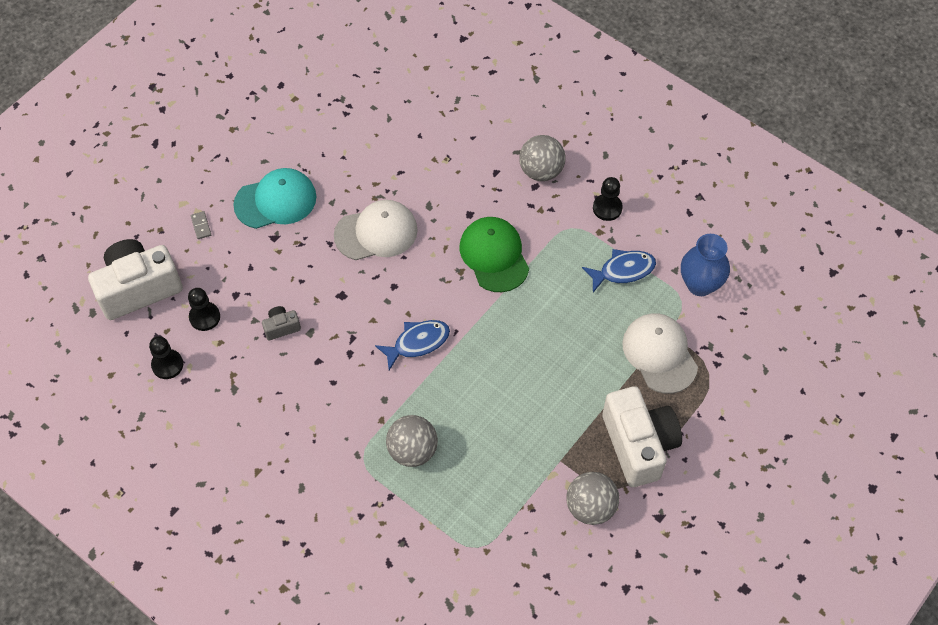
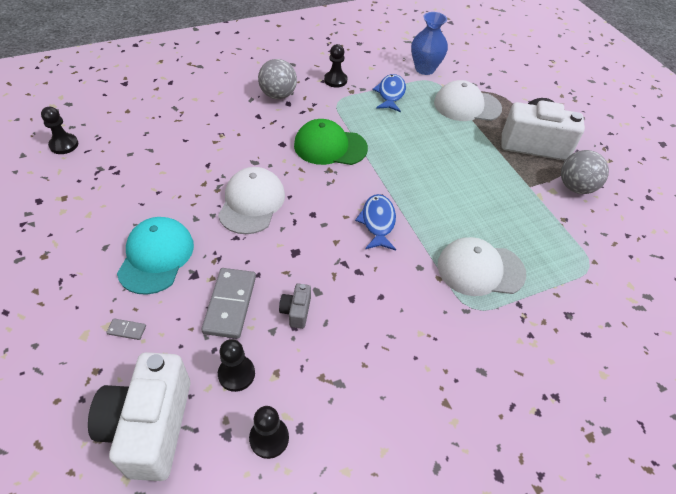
camera: 65 degrees left, 10 degrees down
grey ball [386,415,438,467] -> white cap [437,237,526,296]
none -> black pawn [41,107,78,154]
none -> grey domino [201,268,256,339]

